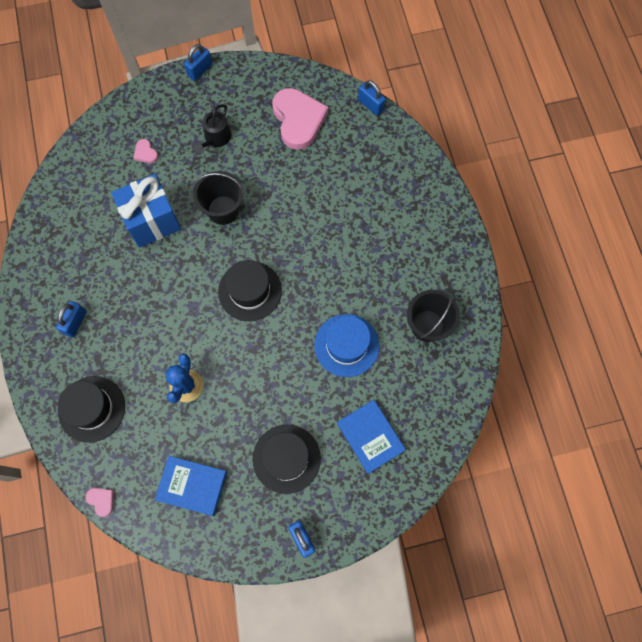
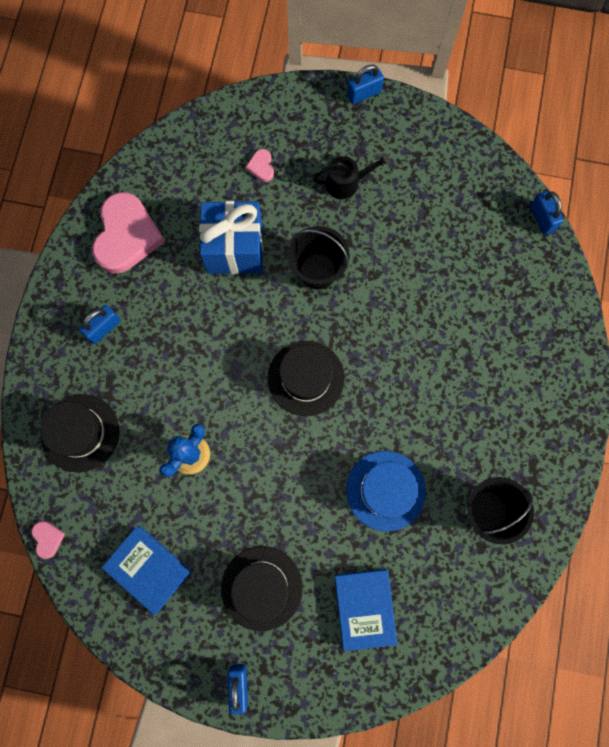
camera: 25 degrees right, 5 degrees up
black watering can [194,104,231,153] -> black watering can turned 150 degrees counterclockwise [313,153,390,199]
pink heart [272,88,328,150] -> pink heart moved to [92,192,165,273]

